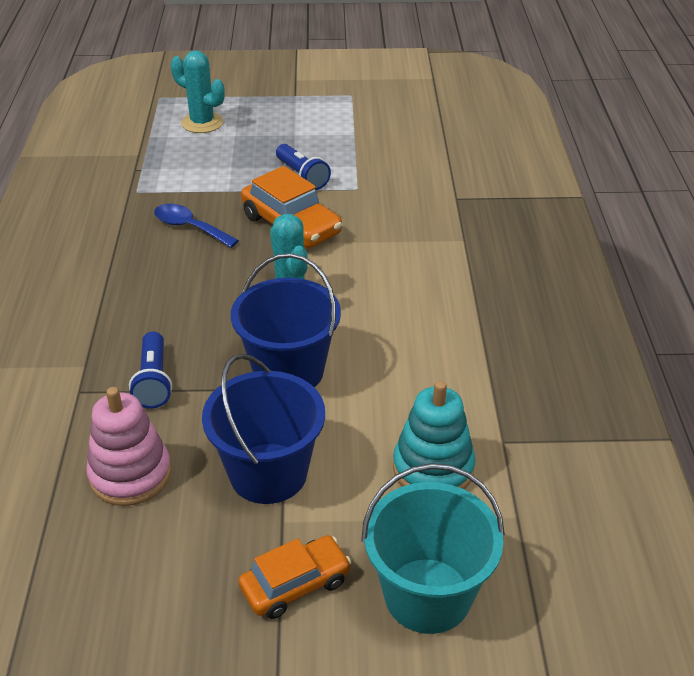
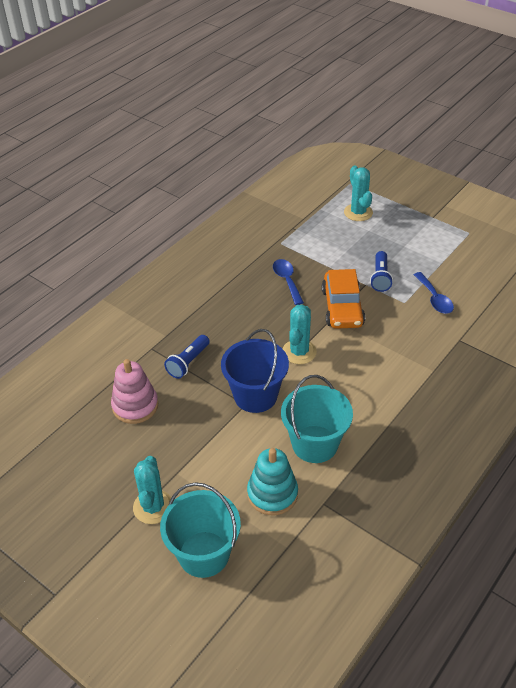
camera: 40 degrees right, 5 degrees up
blue bucket [202,354,325,504] -> none
orange car [238,535,351,619] -> turquoise cactus [133,456,171,524]
none -> turquoise bucket [281,375,353,463]
none -> blue spoon [414,272,454,314]

